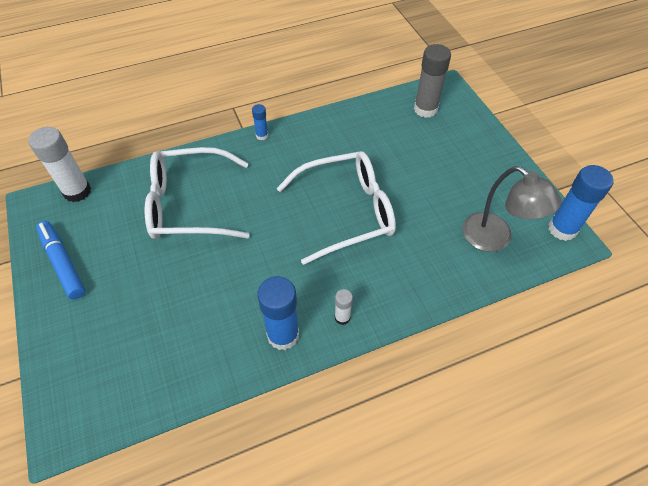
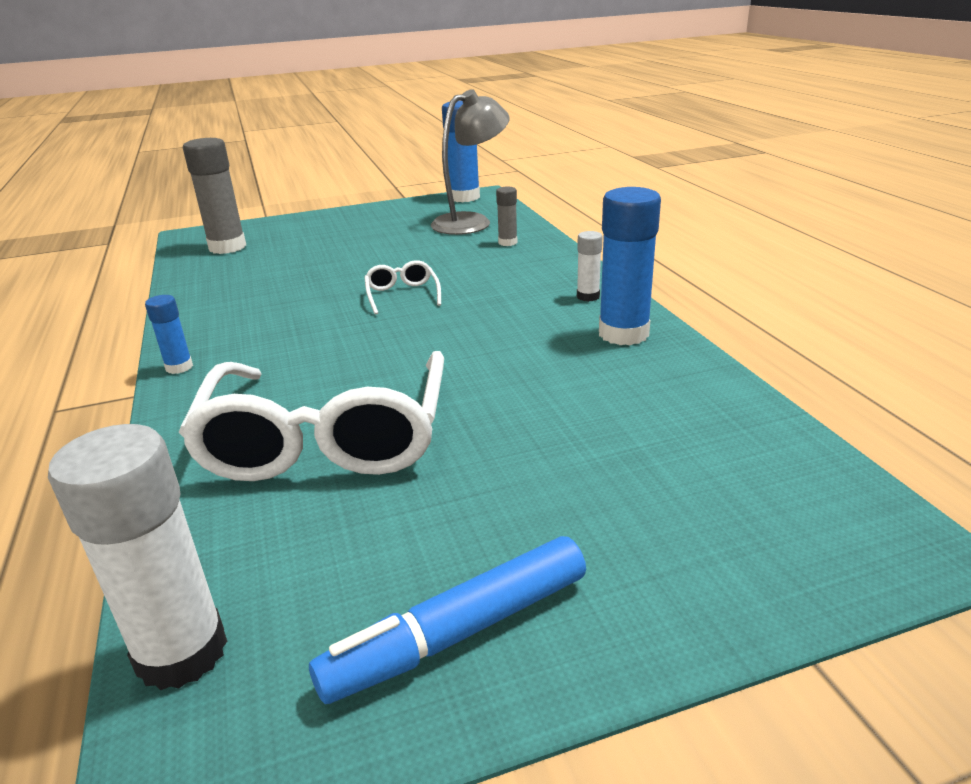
camera: 85 degrees left, 25 degrees down
white glasses [277,151,396,265] -> white glasses [364,260,441,315], size x0.42
none -> grey glue stick [496,187,517,246]

